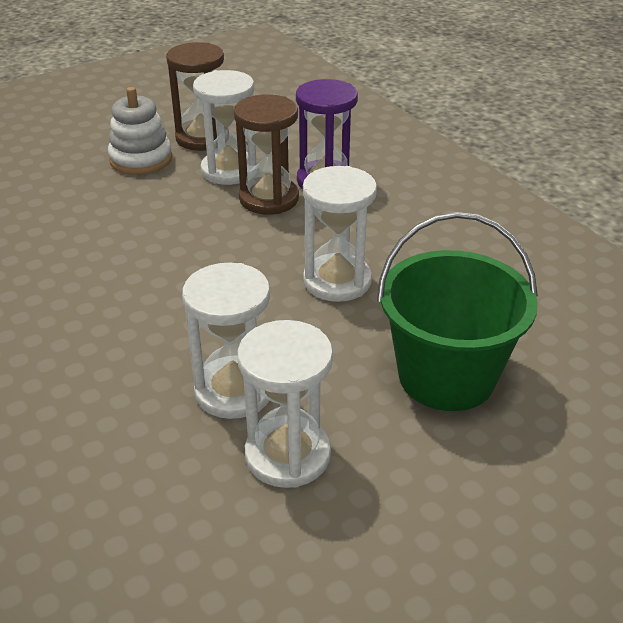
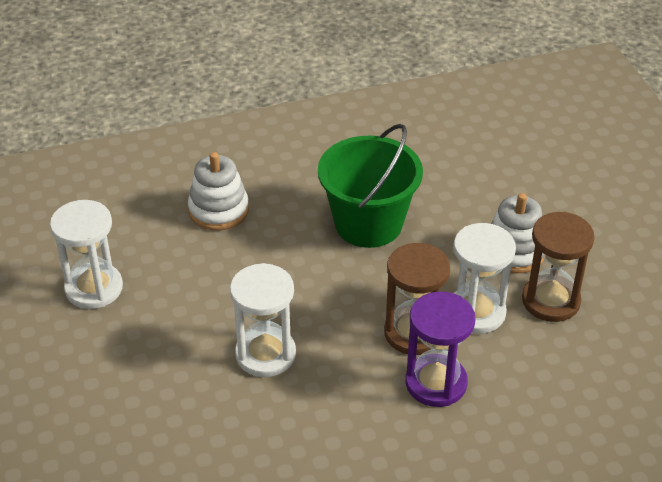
camera: 105 degrees right, 5 degrees up
white hourglass [182,263,270,419] -> none
green bucket [377,212,538,411] -> green bucket moved to [318,124,423,248]
none -> white stacking toy [188,152,249,231]

